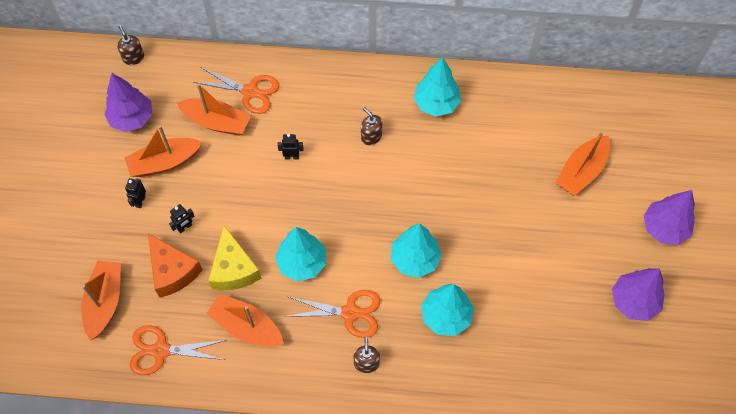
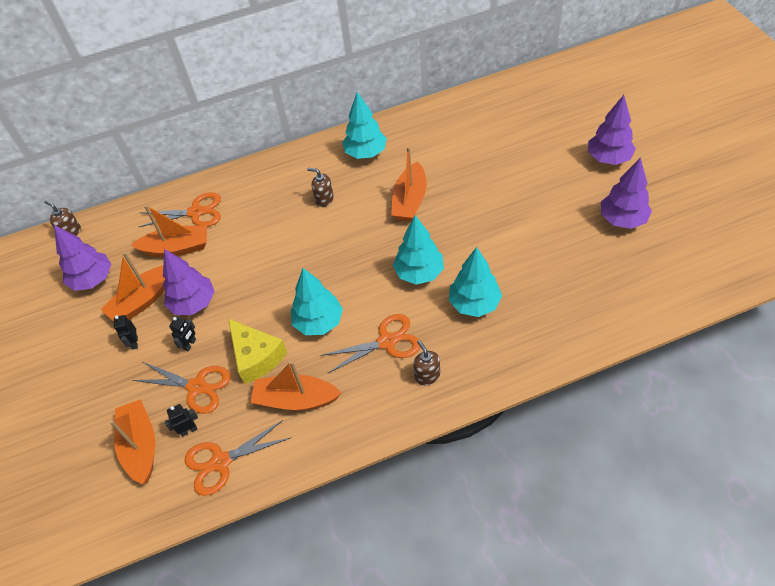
camera: 20 degrees left, 10 degrees down
orange cheese [148,233,202,298] -> orange scissors [133,362,231,414]
black robot [277,134,304,159] -> black robot moved to [164,404,198,437]
orange boat [556,131,610,196] -> orange boat moved to [391,146,427,222]
none -> purple tree [163,249,215,315]

